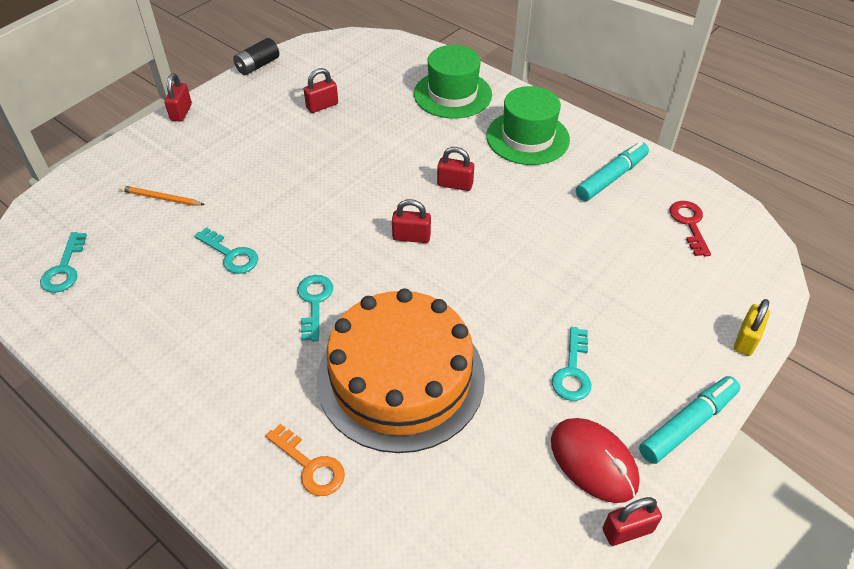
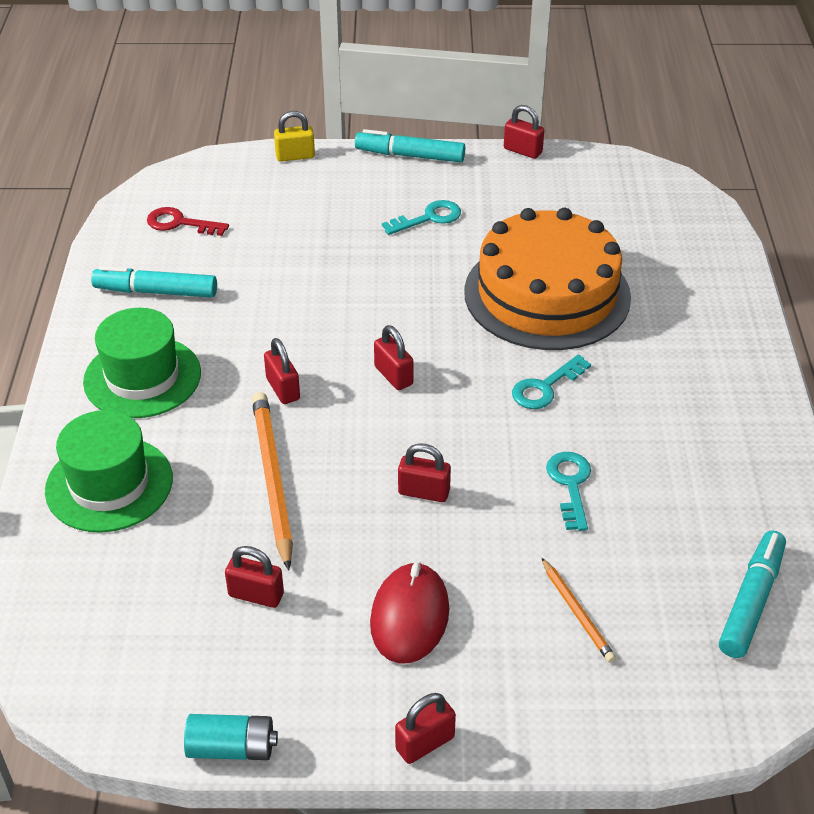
camera: 130 degrees left, 5 degrees down
turquoise key [40,232,87,293] -> turquoise marker [719,530,786,658]
black battery [233,38,279,75] -> turquoise battery [184,714,278,760]
orange key [266,424,345,496] -> none
red mouse [551,418,640,503] -> red mouse moved to [370,562,449,663]
red key [670,201,711,256] -> red key turned 60 degrees clockwise [147,207,229,236]
none -> orange pencil [252,392,293,571]
none -> red padlock [398,444,451,502]

